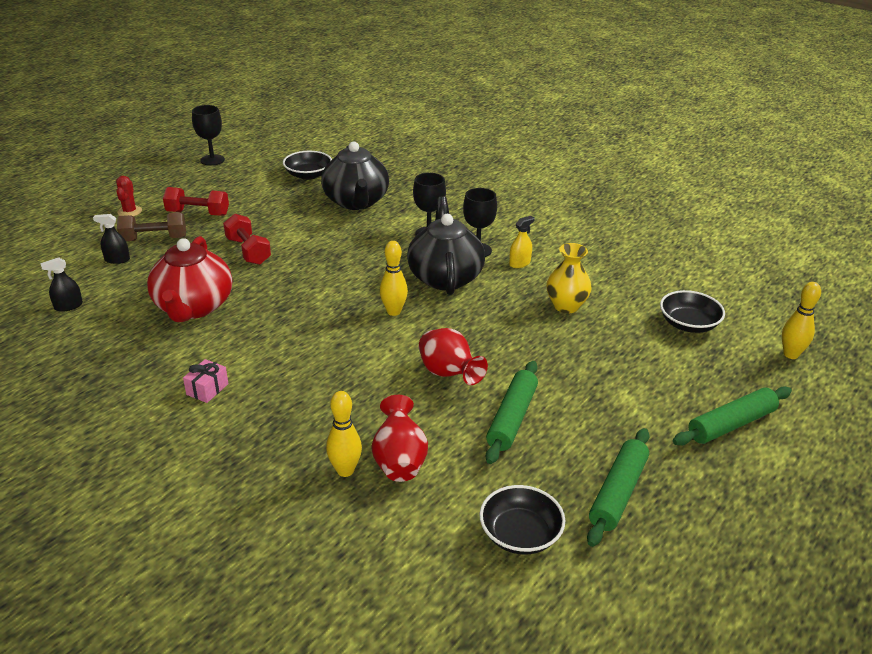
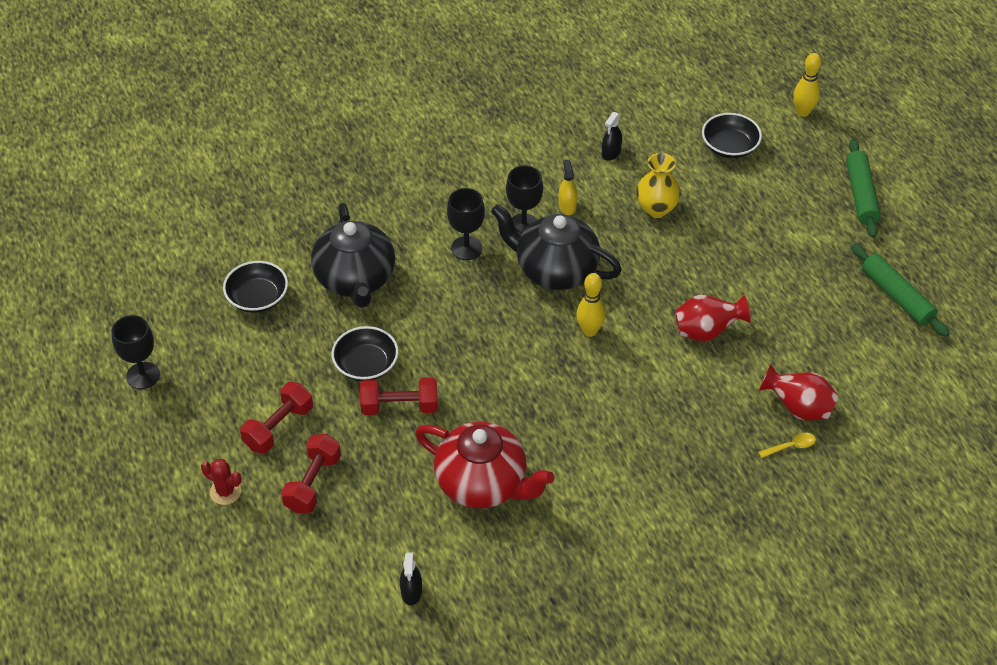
camera: 60 degrees left, 15 degrees up
black spray bottle [93,214,130,264] -> black spray bottle moved to [602,112,622,161]
brown dumbbell [117,212,186,241] -> red dumbbell [281,434,341,513]
pink gift [183,359,229,403] -> none
black teapot [321,142,389,210] -> black teapot turned 60 degrees clockwise [311,203,395,308]
yellow bowling pin [326,391,362,477] -> yellow spoon [758,433,816,458]
black bowl [479,485,565,554] -> black bowl moved to [331,326,399,381]
green rolling pin [486,361,538,464] -> none

